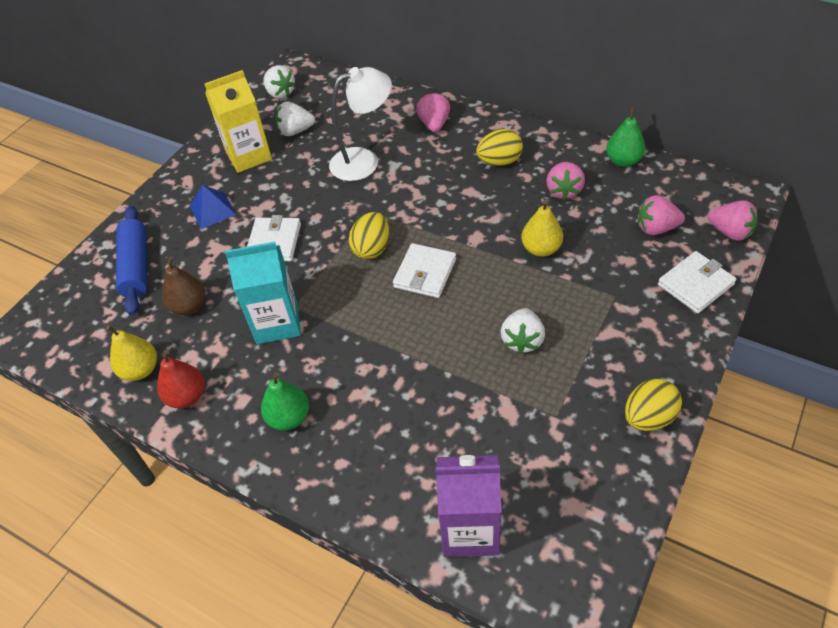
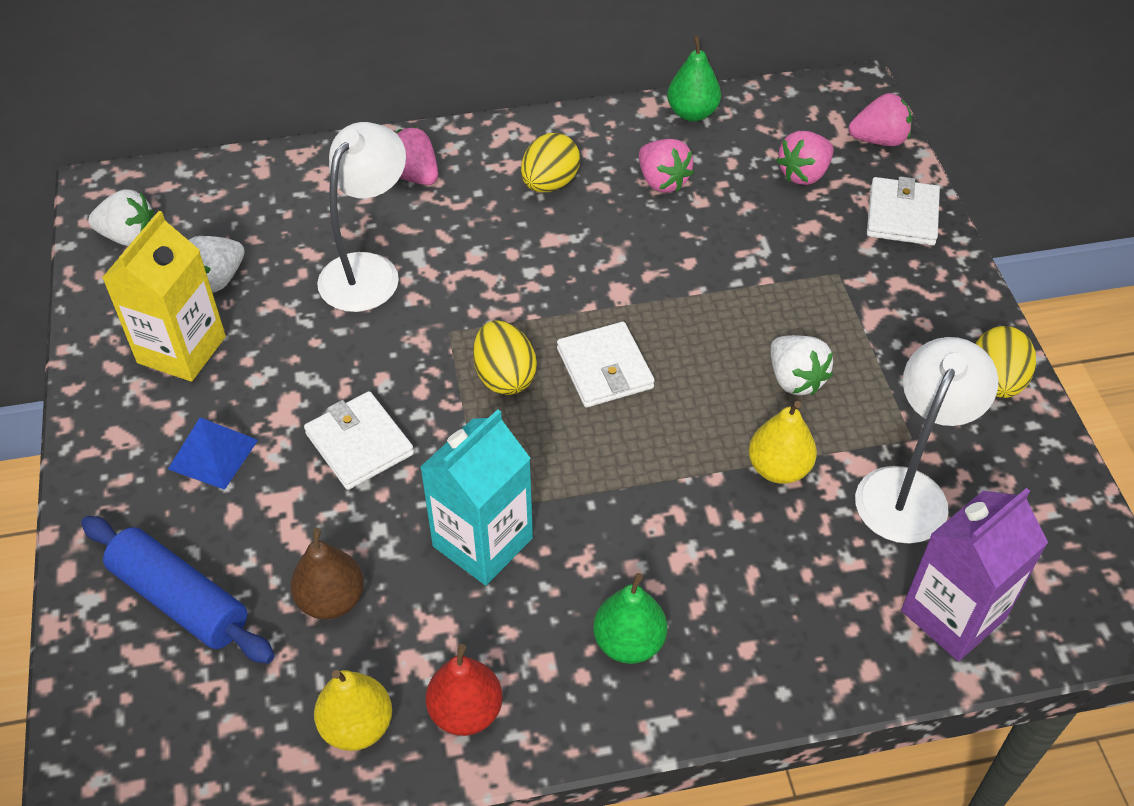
camera: 45 degrees left, 0 degrees up
yellow pear [521,200,563,257] -> yellow pear moved to [749,401,817,484]
none -> white lamp [855,337,998,544]

